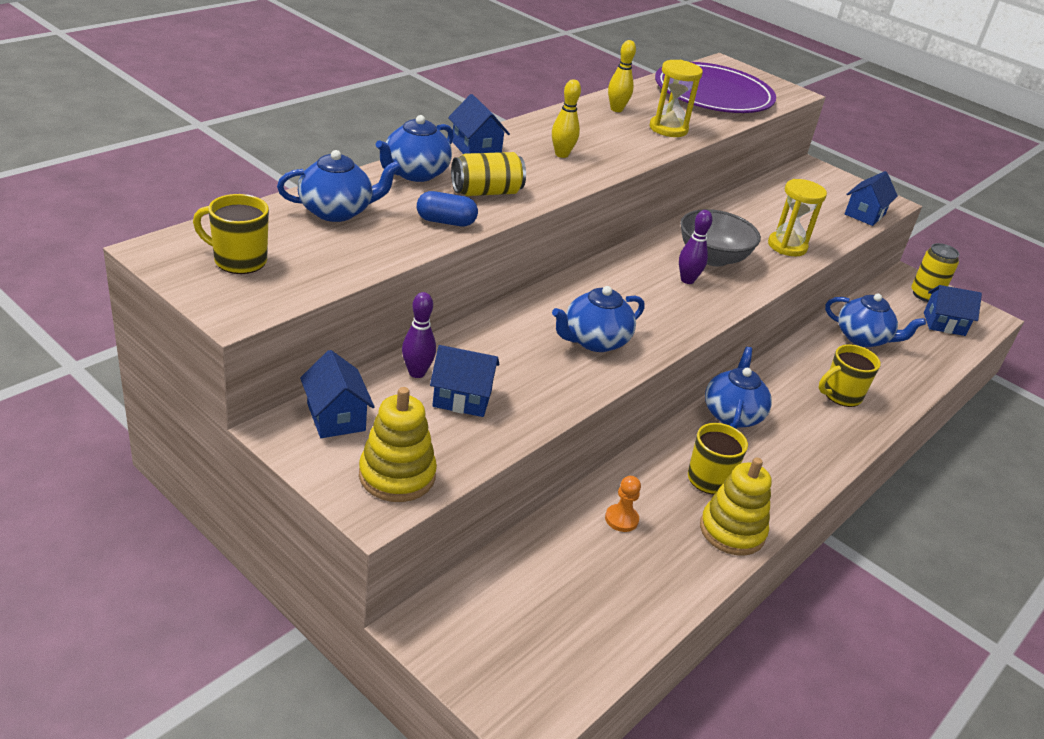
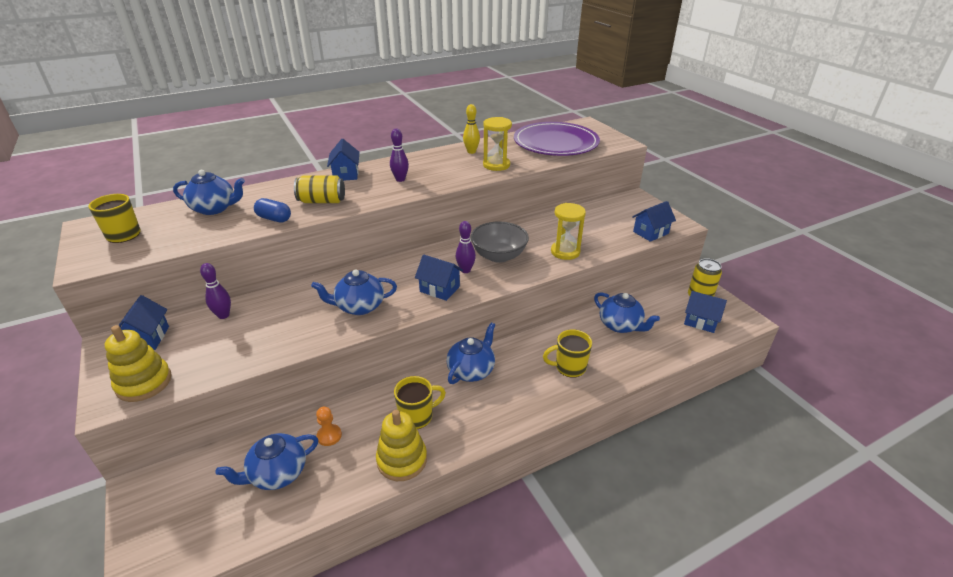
camera: 25 degrees right, 0 degrees up
blue teapot [376,115,454,182] -> blue teapot moved to [216,433,318,490]
blue house [430,345,499,417] -> blue house moved to [415,255,463,301]
yellow bowling pin [552,79,581,158] -> purple bowling pin [390,129,409,182]

